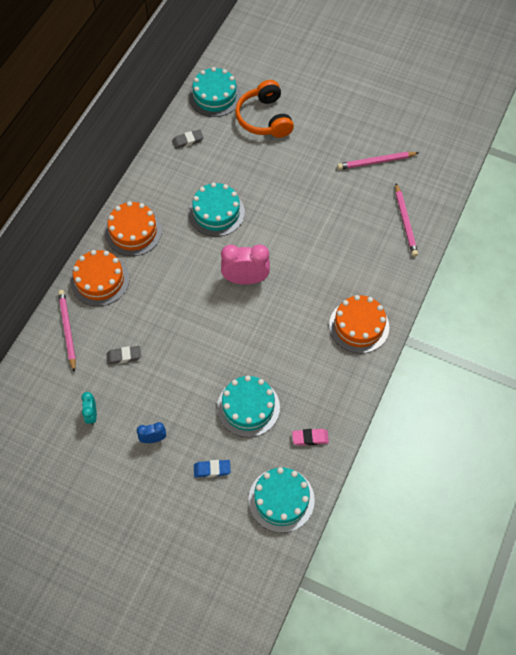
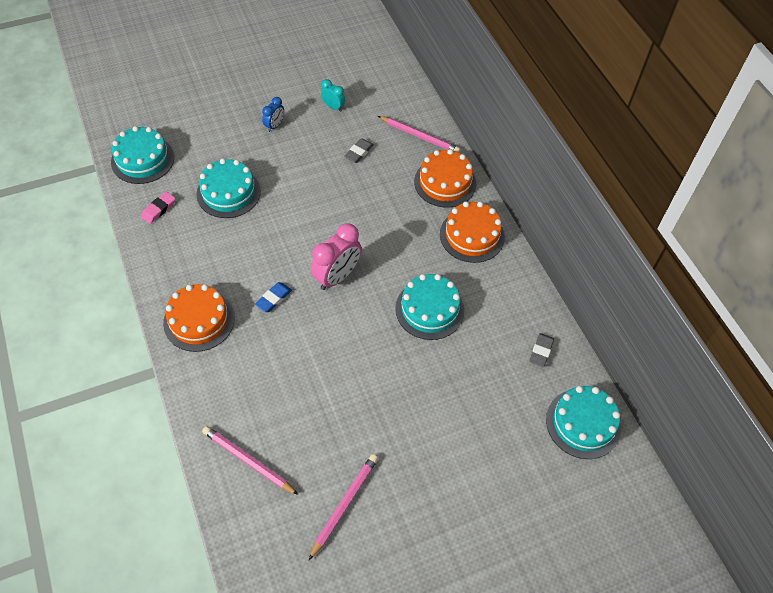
camera: 130 degrees right, 5 degrees down
blue eraser [194,460,231,478] -> blue eraser moved to [255,282,292,312]
orange headphones [235,80,294,138] -> none

